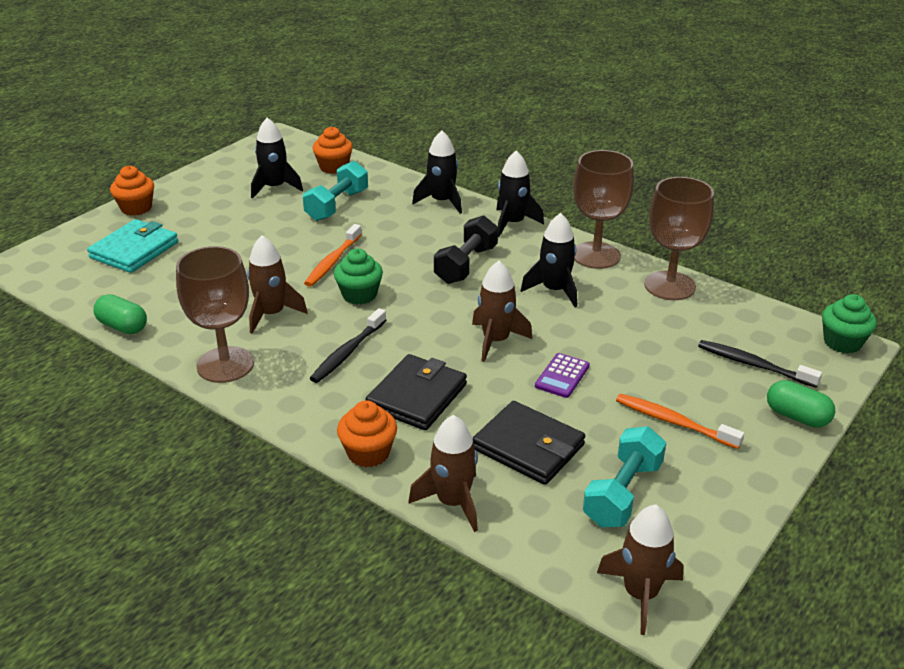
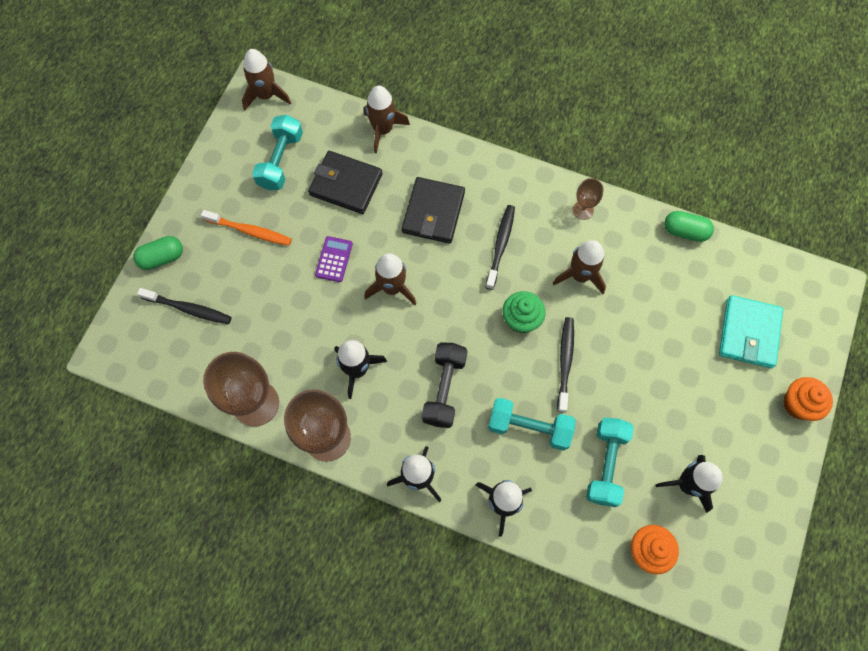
camera: 165 degrees right, 35 degrees up
brown goblet [176,246,254,383] -> brown goblet [573,178,604,220], size x0.49
orange toothbrush [304,224,362,287] -> black toothbrush [557,317,574,413]
orange cupcake [337,400,397,467] -> none
green capsule [767,380,835,428] -> green capsule turned 45 degrees counterclockwise [133,236,183,270]
green cupcake [822,294,877,353] -> none
none -> turquoise dumbbell [488,398,576,451]

